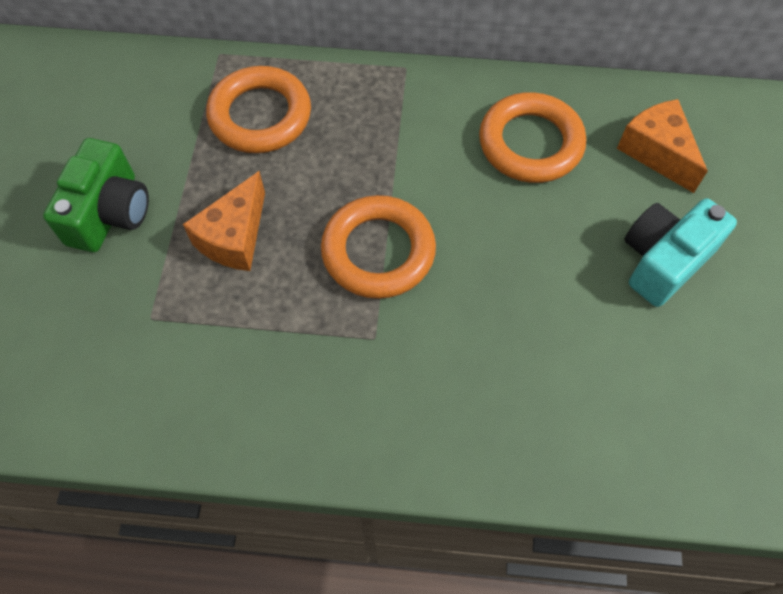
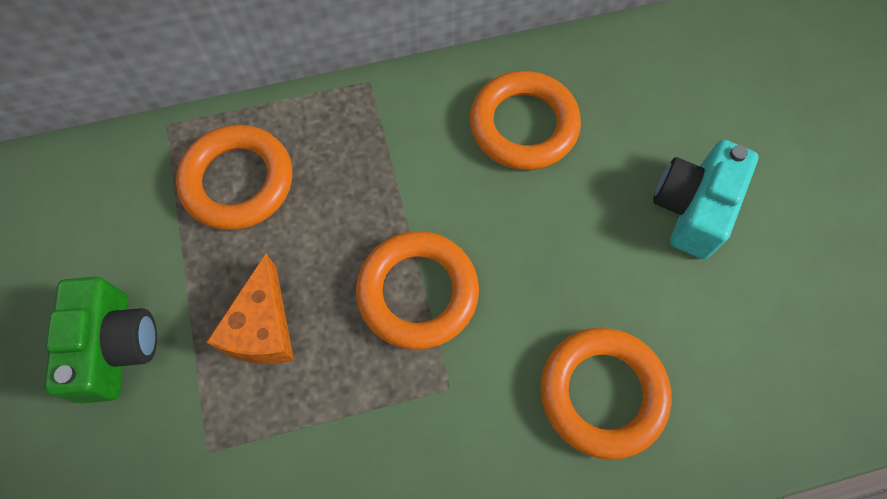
camera: 20 degrees left, 5 degrees up
orange cheese [617,99,708,193] -> none
none -> orange ring [540,328,672,460]

